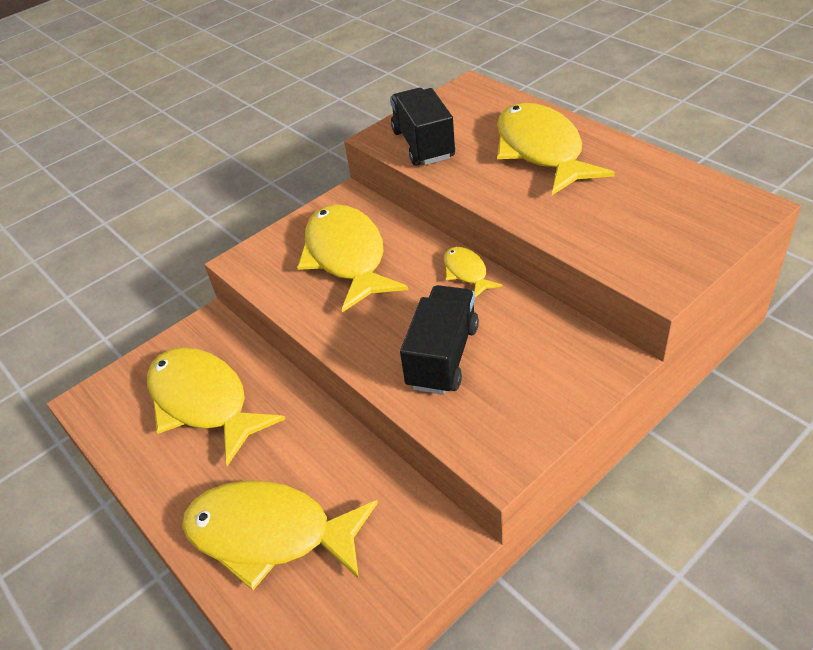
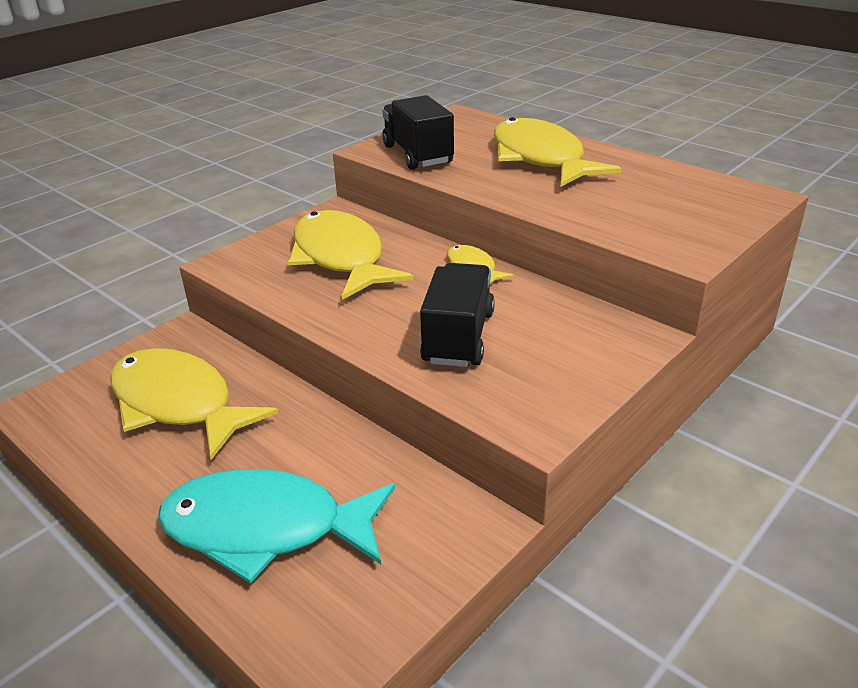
camera: 10 degrees left, 10 degrees down
yellow fish [182,481,378,590] -> turquoise fish [158,469,395,583]

